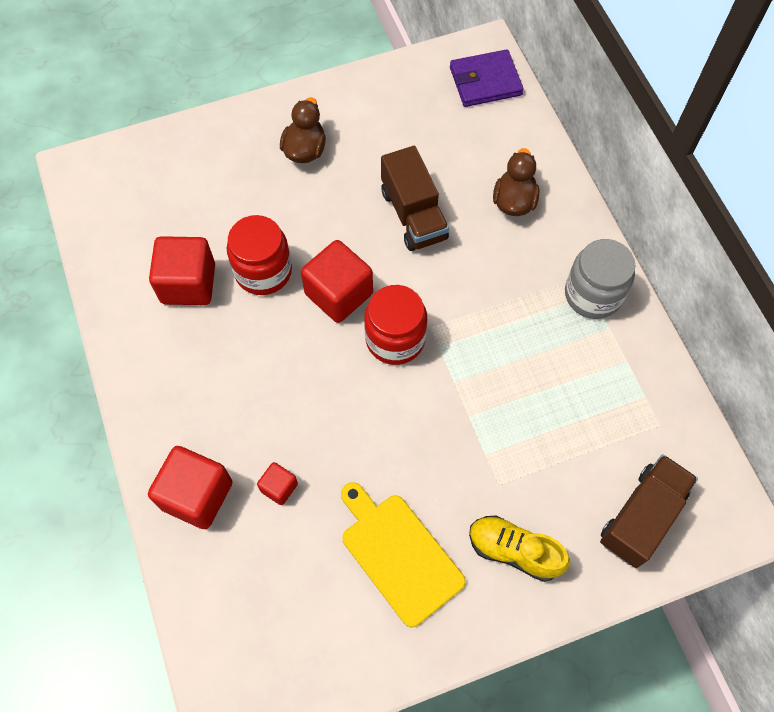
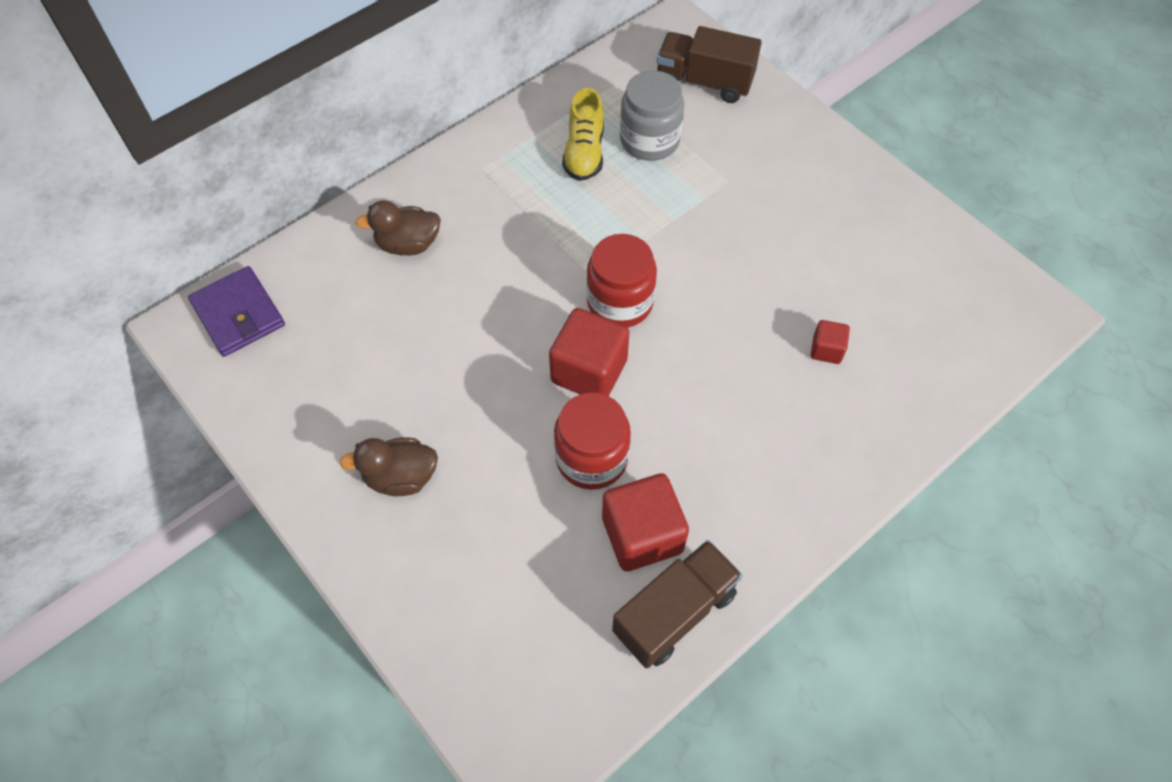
camera: 110 degrees left, 5 degrees down
red cube [148,446,232,529] -> none
yellow cutting board [341,482,466,627] -> none
brown truck [381,146,449,251] -> brown truck moved to [612,540,743,668]
yellow shoe [469,516,570,582] -> yellow shoe moved to [562,88,604,181]
grey jar [565,239,636,319] -> grey jar moved to [620,71,684,161]

